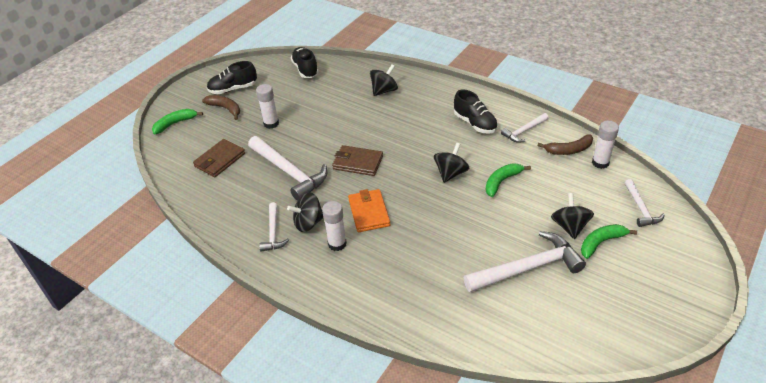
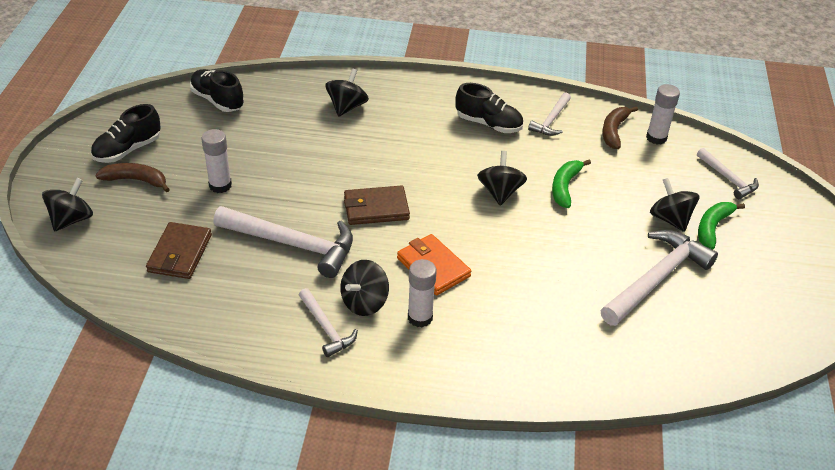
camera: 30 degrees left, 0 degrees up
green banana [152,109,203,135] -> black spinning top [42,178,93,231]
brown banana [537,134,593,155] -> brown banana turned 150 degrees clockwise [602,106,638,149]

